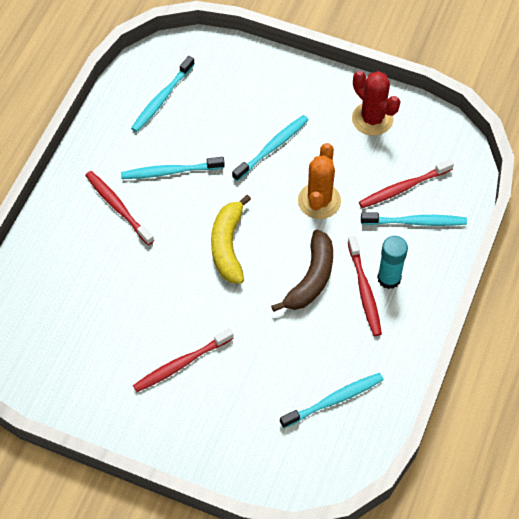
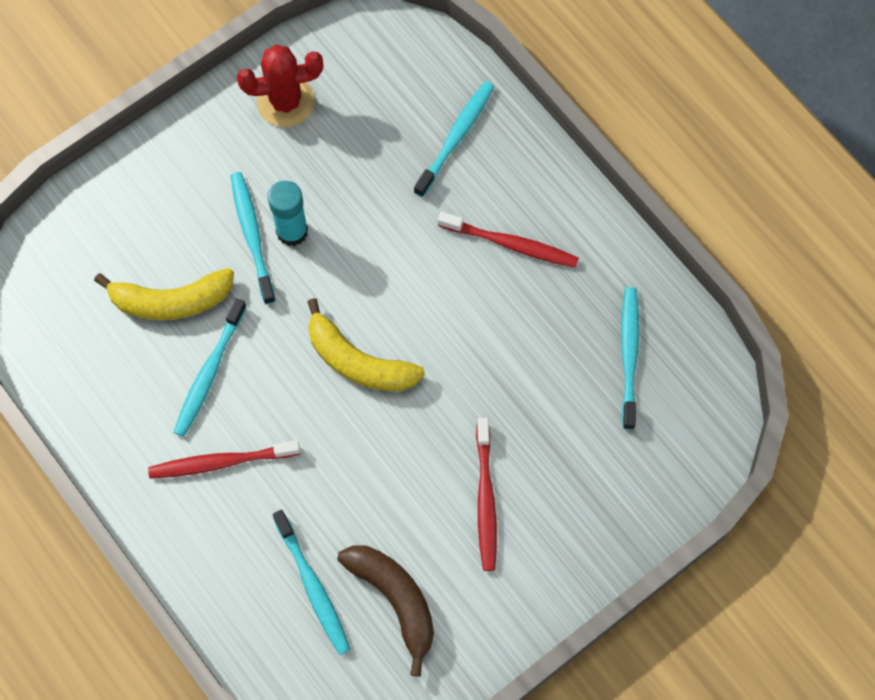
camera: 60 degrees left, 10 degrees up
turquoise toothbrush [131,56,195,132] -> turquoise toothbrush moved to [273,510,350,655]
brown banana [271,230,333,312] -> brown banana moved to [338,546,434,677]
orange cactus [298,143,341,219] -> none
red toothbrush [359,159,454,208] -> none
turquoise glue stick [377,236,408,289] -> turquoise glue stick moved to [268,181,308,246]
none -> yellow banana [94,268,234,320]

